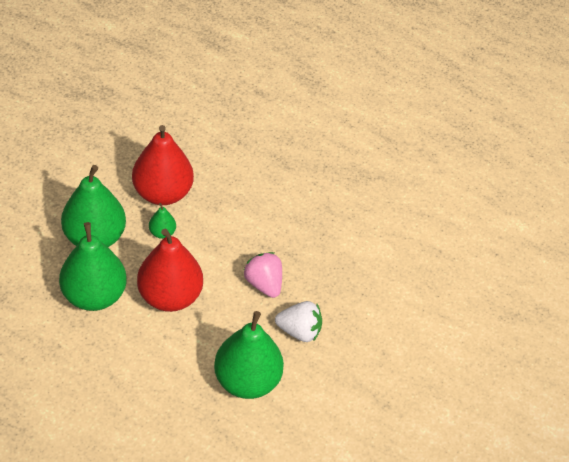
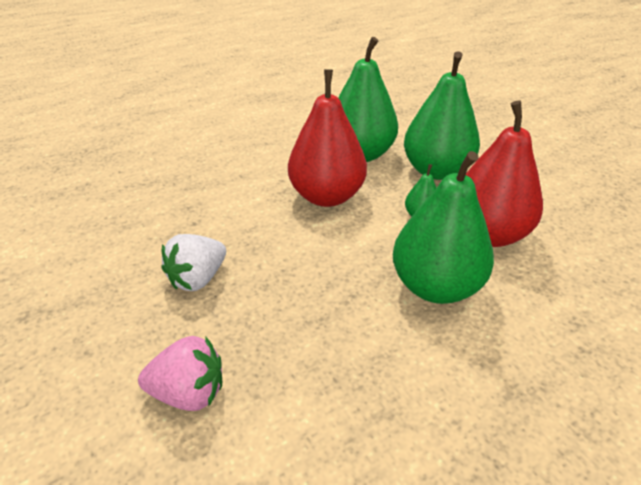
camera: 125 degrees right, 10 degrees down
green pear [214,311,284,399] -> green pear moved to [393,151,494,304]
pink strawberry [243,252,282,298] -> pink strawberry moved to [138,336,222,411]

